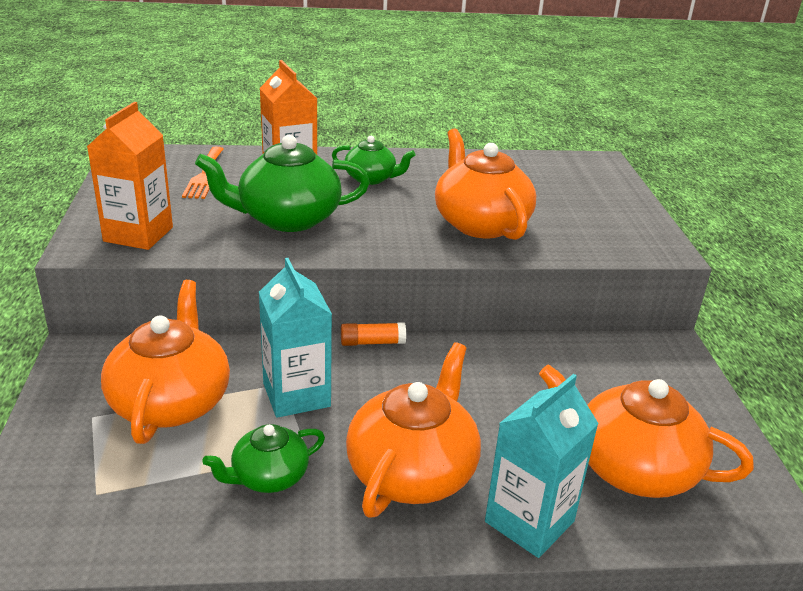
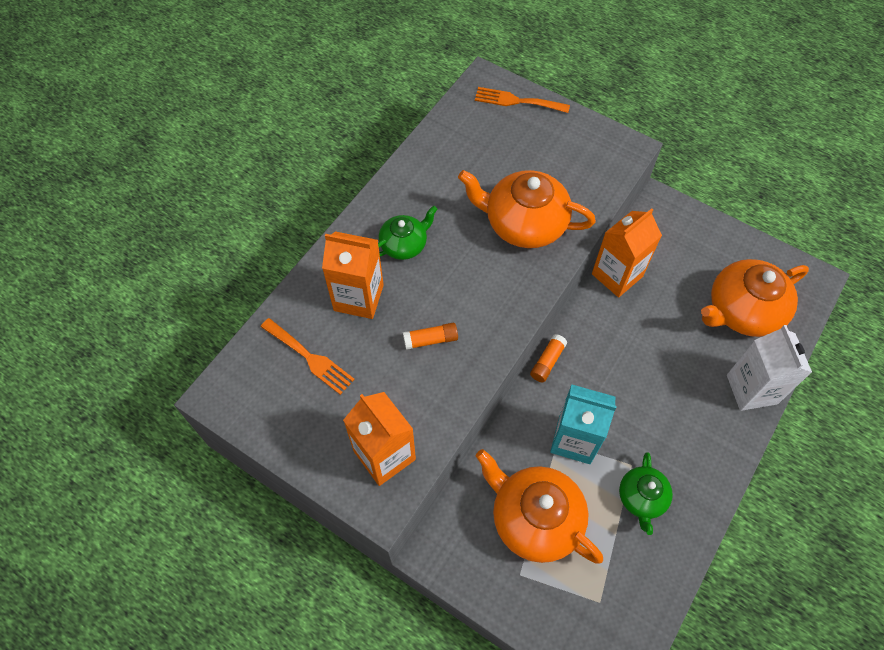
camera: 50 degrees left, 30 degrees up
green teapot [195,135,370,232] -> orange glue stick [403,323,458,350]
orange teapot [346,343,481,518] -> none
turquoise carton [485,374,599,558] -> white carton [727,325,812,411]
none -> orange fork [475,87,570,113]
none -> orange carton [592,208,662,297]

